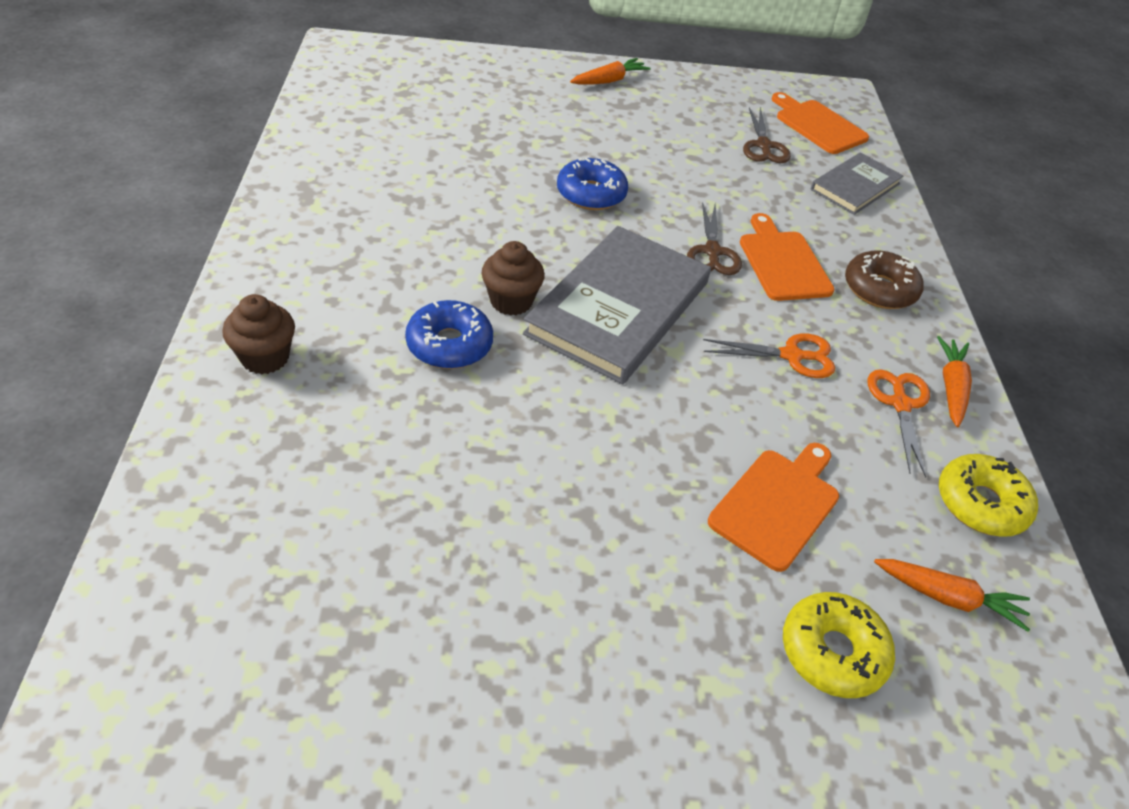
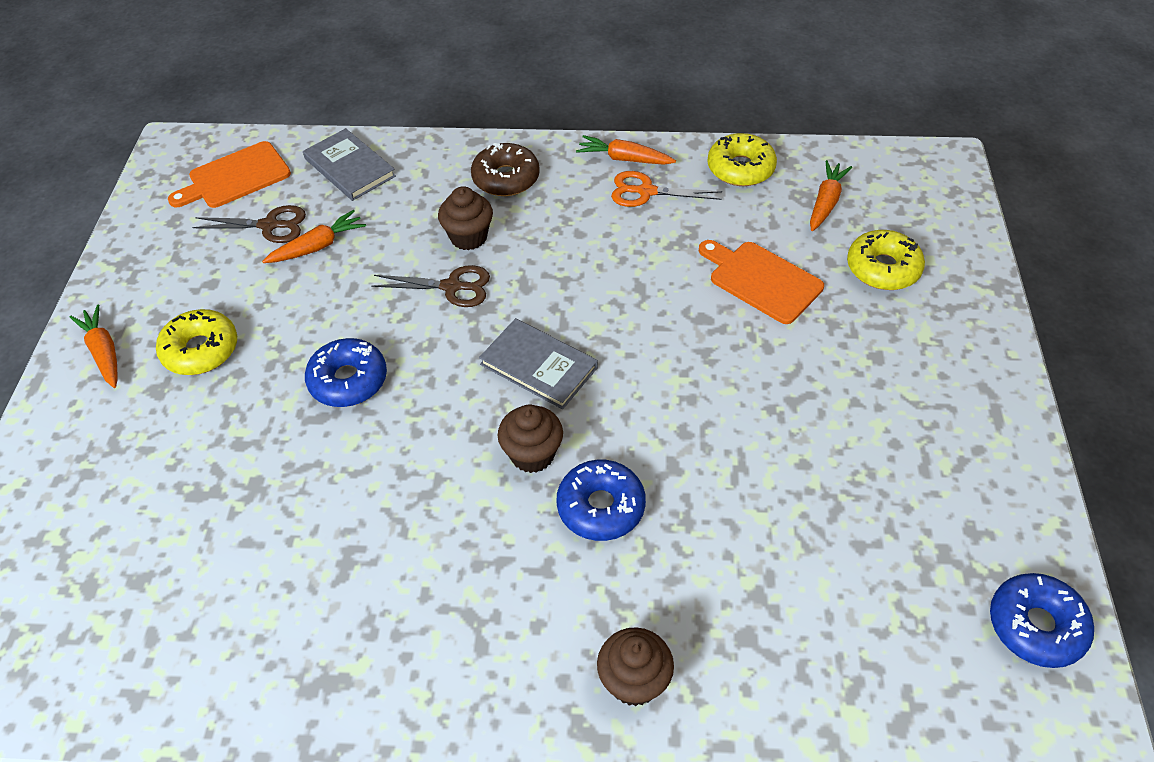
camera: 80 degrees left, 5 degrees up
grey book [523,226,711,384] -> grey book [479,318,598,409], size x0.57
orange scissors [703,333,835,378] -> none
orange cutting board [740,213,835,301] -> brown cupcake [438,186,493,250]
none -> yellow donut [156,309,237,375]
none -> orange carrot [262,210,366,263]
none -> blue donut [990,573,1094,668]

